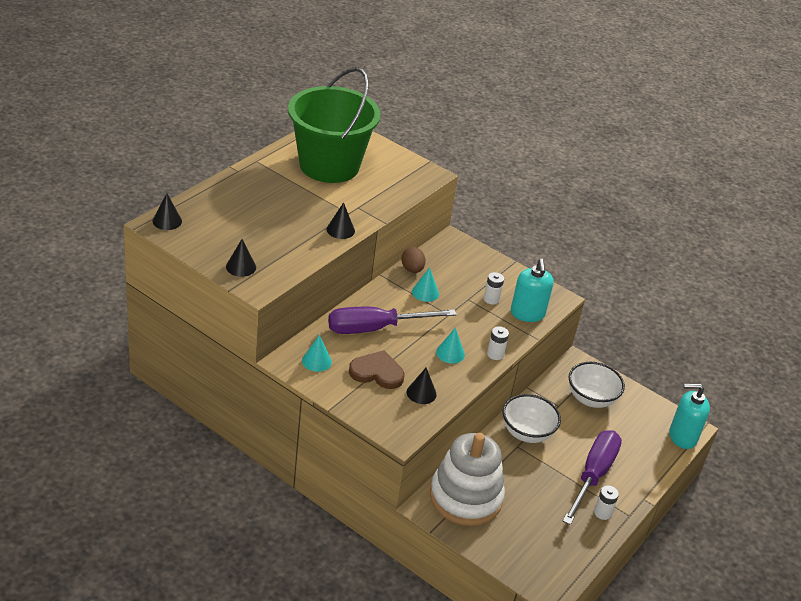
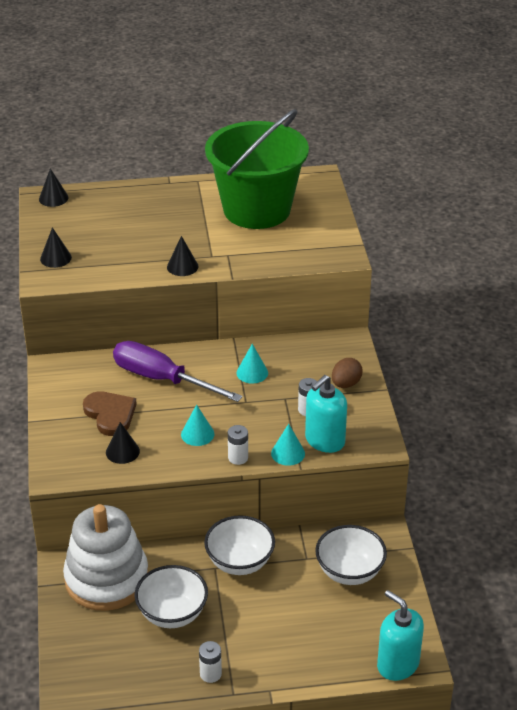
camera: 50 degrees right, 0 degrees up
turquoise cone [302,335,332,372] -> turquoise cone moved to [271,424,305,466]
brown egg [401,247,425,273] -> brown egg moved to [332,358,363,388]
purple screwdriver [563,430,622,525] -> none
none -> white bowl [135,565,208,628]

